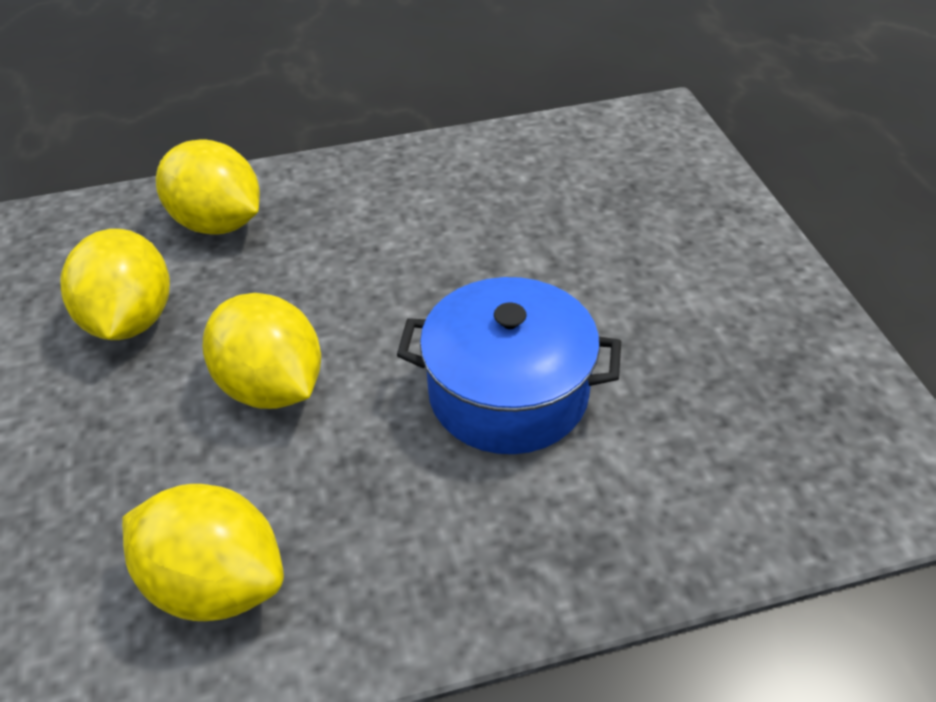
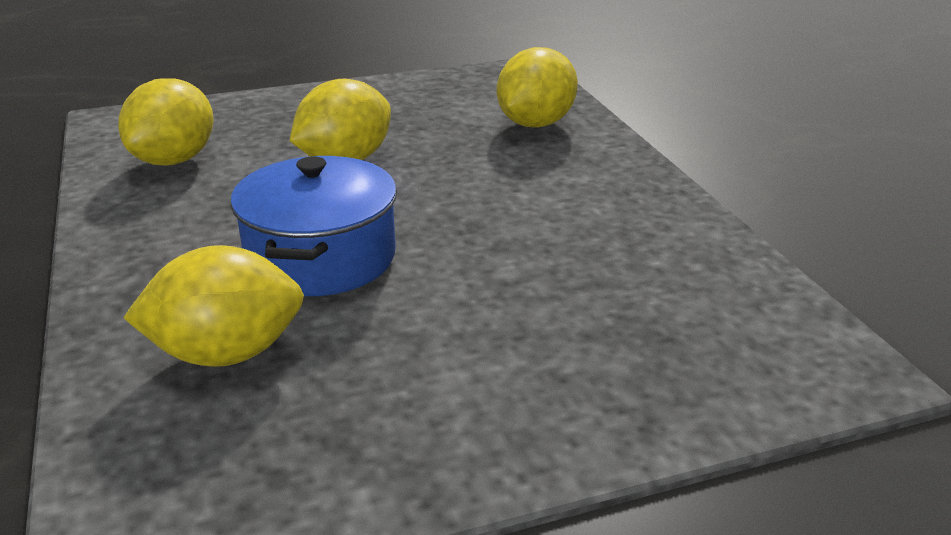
camera: 85 degrees right, 15 degrees down
yellow lemon [60,229,170,340] -> yellow lemon moved to [123,245,304,367]

